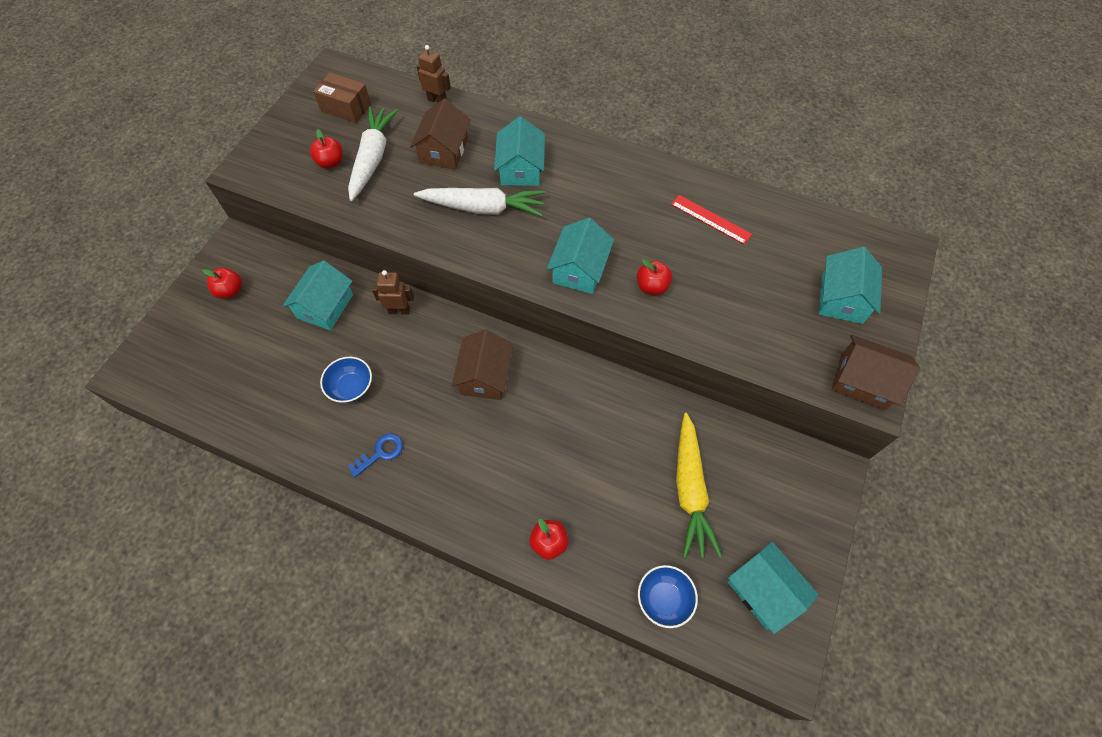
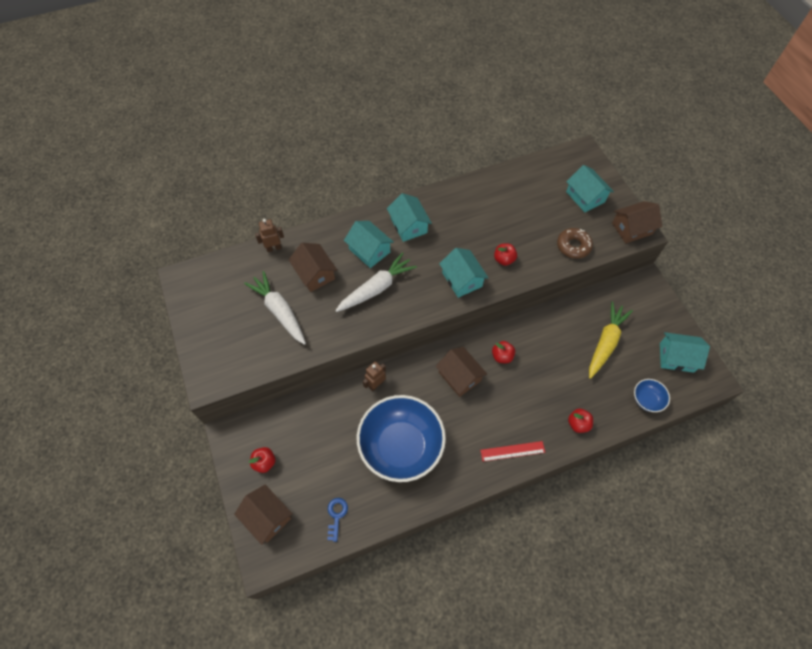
camera: 45 degrees left, 0 degrees up
turquoise house [283,260,353,330] -> turquoise house moved to [387,193,432,242]
red apple [310,129,343,169] -> red apple moved to [492,341,515,363]
brown box [313,73,371,123] -> none
blue bowl [320,357,372,403] -> blue bowl [357,395,446,482], size x2.35
blue key [348,434,403,477] -> blue key moved to [327,498,348,542]
red ruler [671,195,752,245] -> red ruler moved to [480,441,545,462]
yellow carrot [676,413,722,558] -> yellow carrot turned 105 degrees counterclockwise [589,301,633,379]
none -> brown house [234,485,293,545]
none -> brown donut [557,228,593,259]

